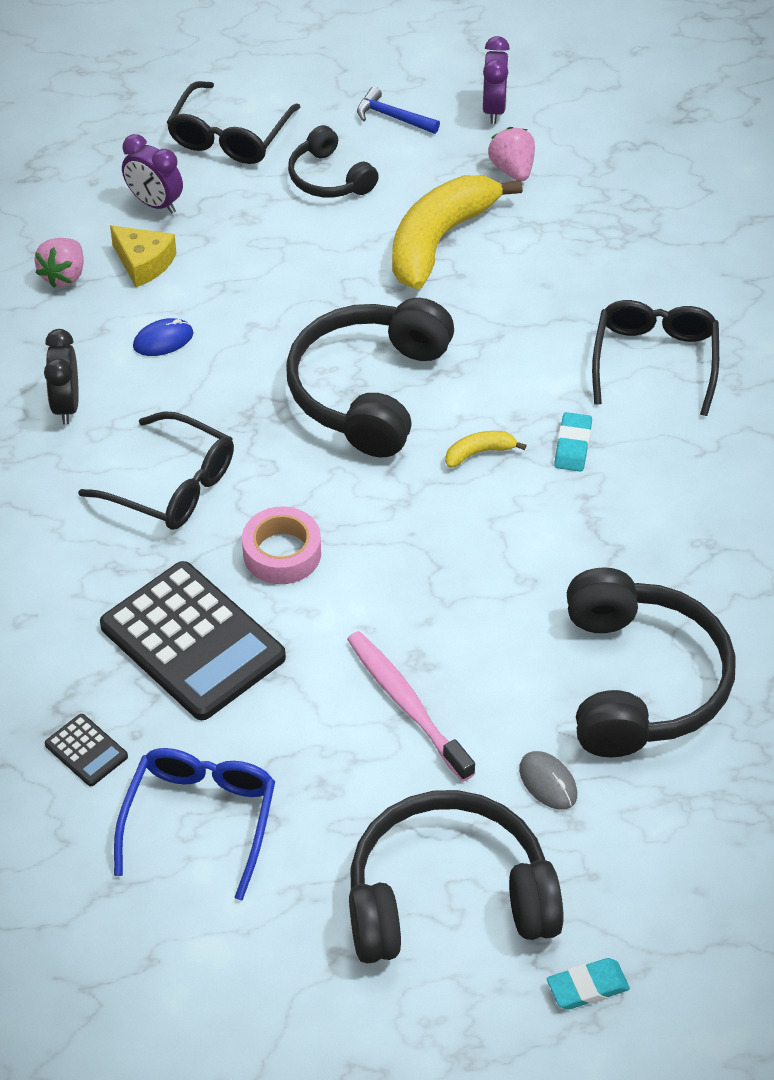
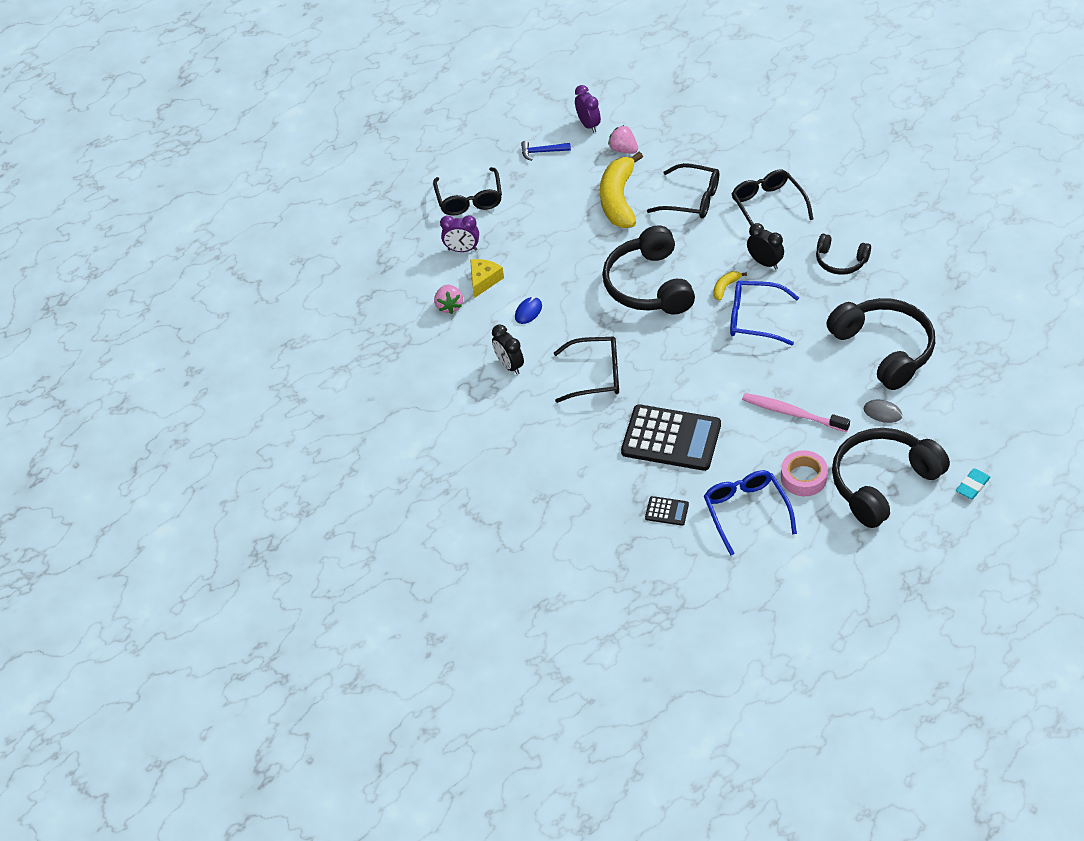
camera: 25 degrees left, 0 degrees up
yellow cheese [110,225,177,287] -> yellow cheese turned 75 degrees counterclockwise [470,259,504,298]
pink tape [242,506,321,584] -> pink tape moved to [781,450,828,496]
black headphones [288,125,379,198] -> black headphones moved to [816,234,871,275]
turquoise eraser [554,412,592,472] -> black clock [747,223,784,270]
none -> black glasses [647,163,719,218]
none -> blue glasses [730,281,799,345]

